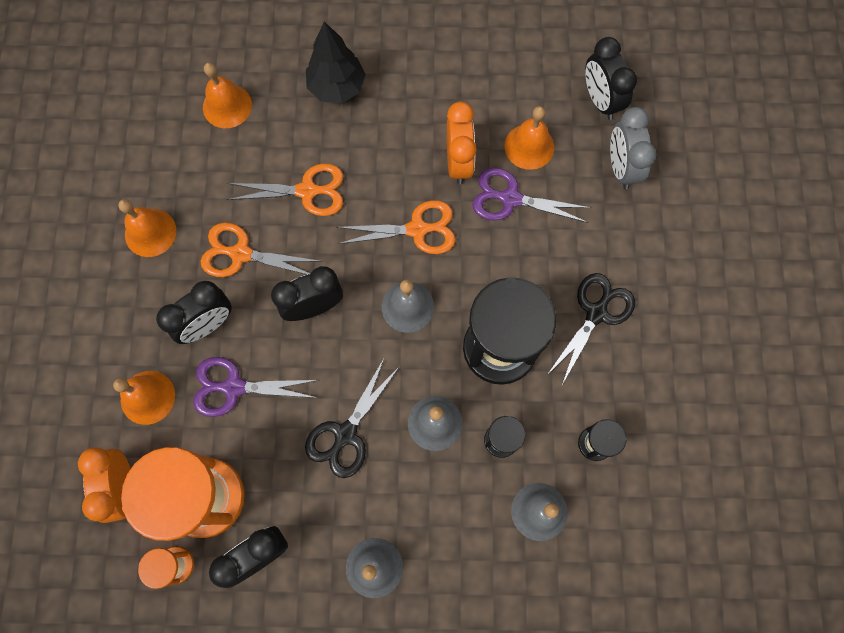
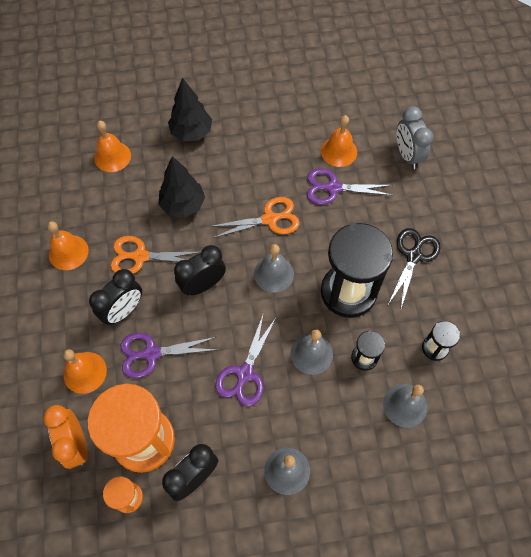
camera: 10 degrees left, 10 degrees down
orange scissors [227,163,343,216] -> black tree [159,156,205,218]
black scissors [305,357,400,478] -> purple scissors [215,313,276,406]
orange clock [447,102,477,184] -> none
black clock [585,37,637,120] -> none

